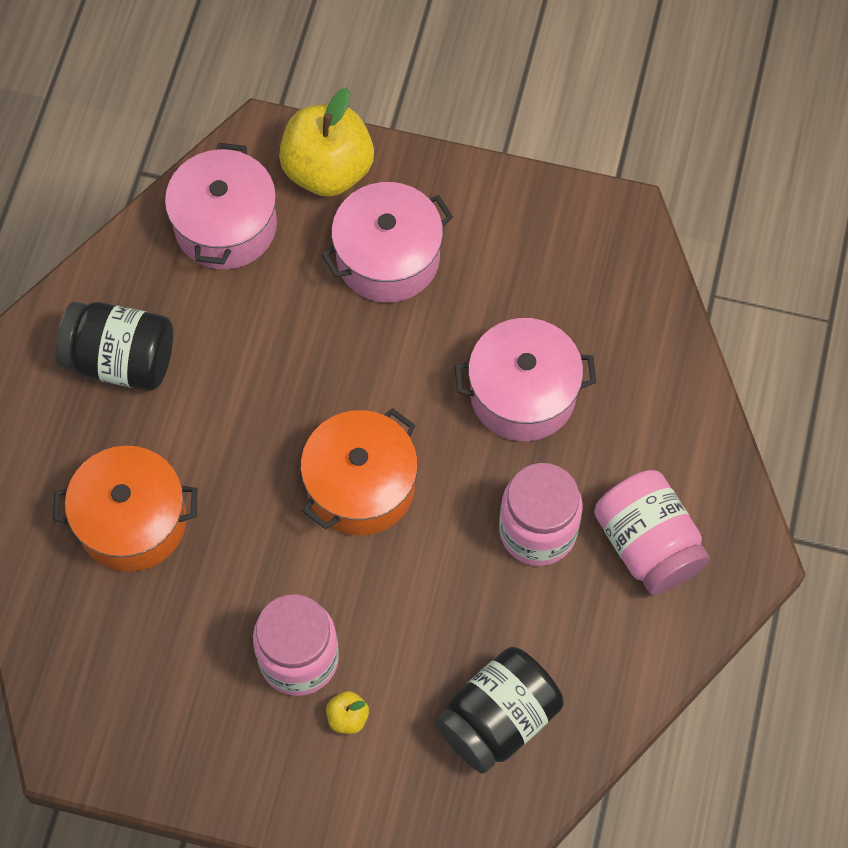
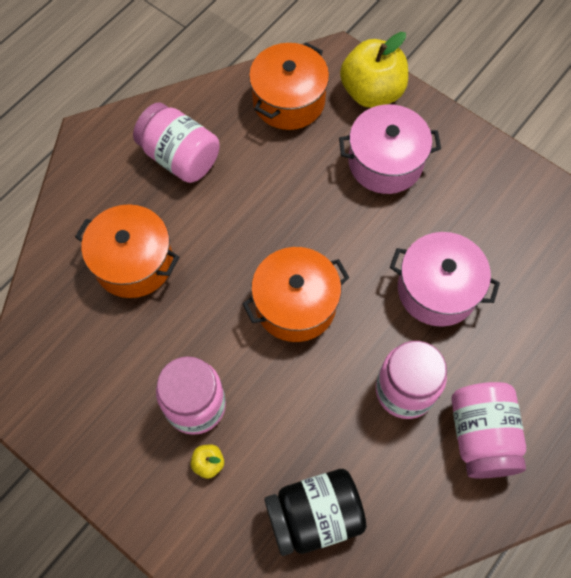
camera: 25 degrees right, 0 degrees up
black jar [56,302,173,391] -> pink jar [133,103,220,183]
pink pot [165,143,277,270] -> orange pot [249,42,329,130]

